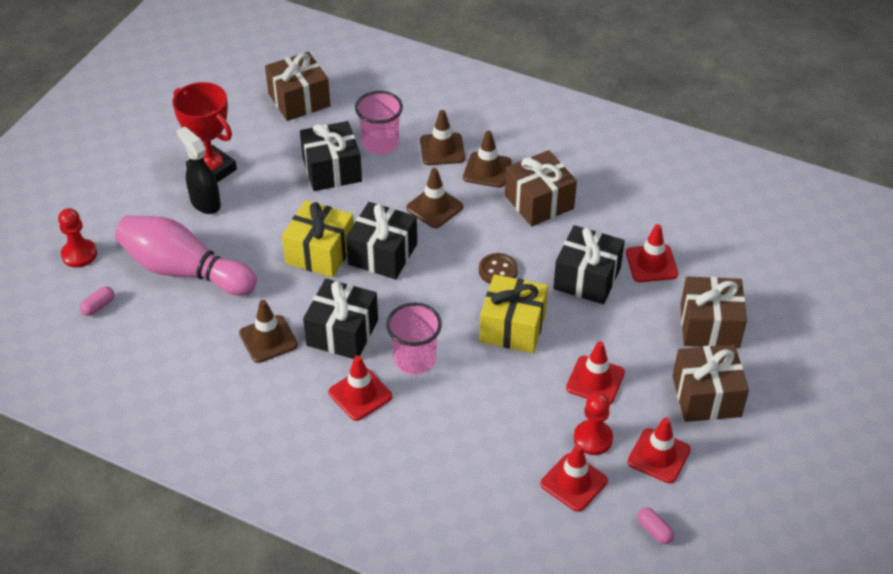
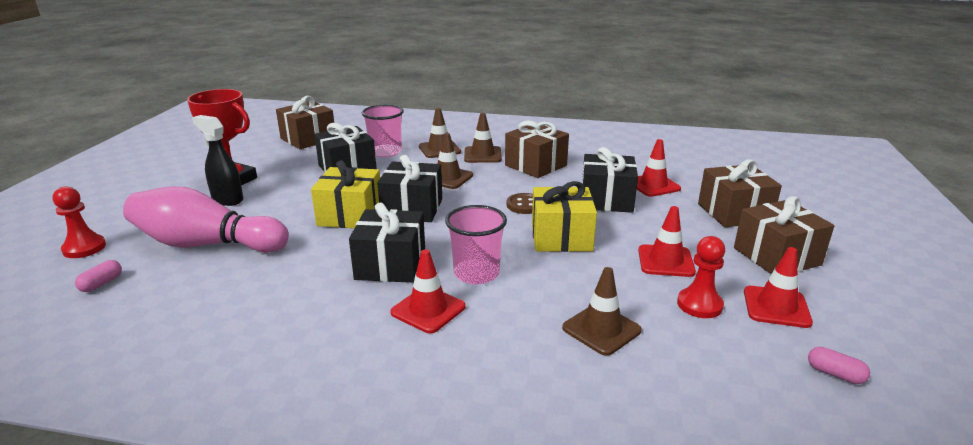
camera: 15 degrees left, 20 degrees down
brown traffic cone [239,300,298,363] -> brown traffic cone moved to [562,267,642,356]
red traffic cone [540,444,608,512] -> none

